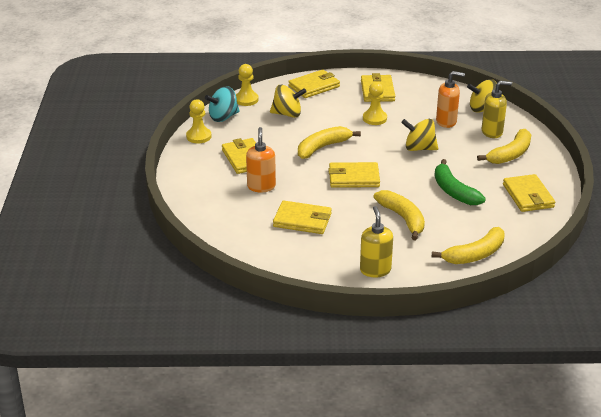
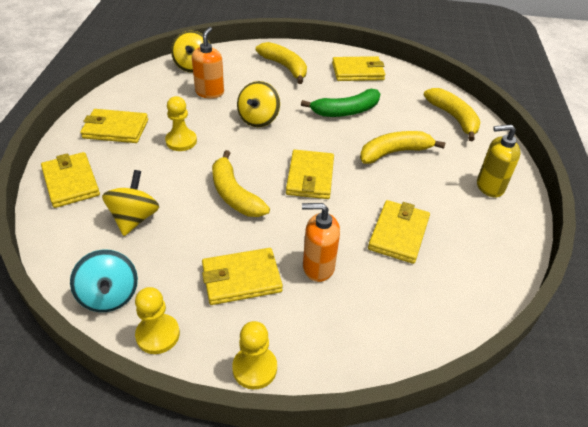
camera: 85 degrees left, 10 degrees up
yellow pawn [236,64,258,106] -> yellow pawn moved to [232,321,277,390]
yellow soap dispenser [482,81,512,138] -> none

